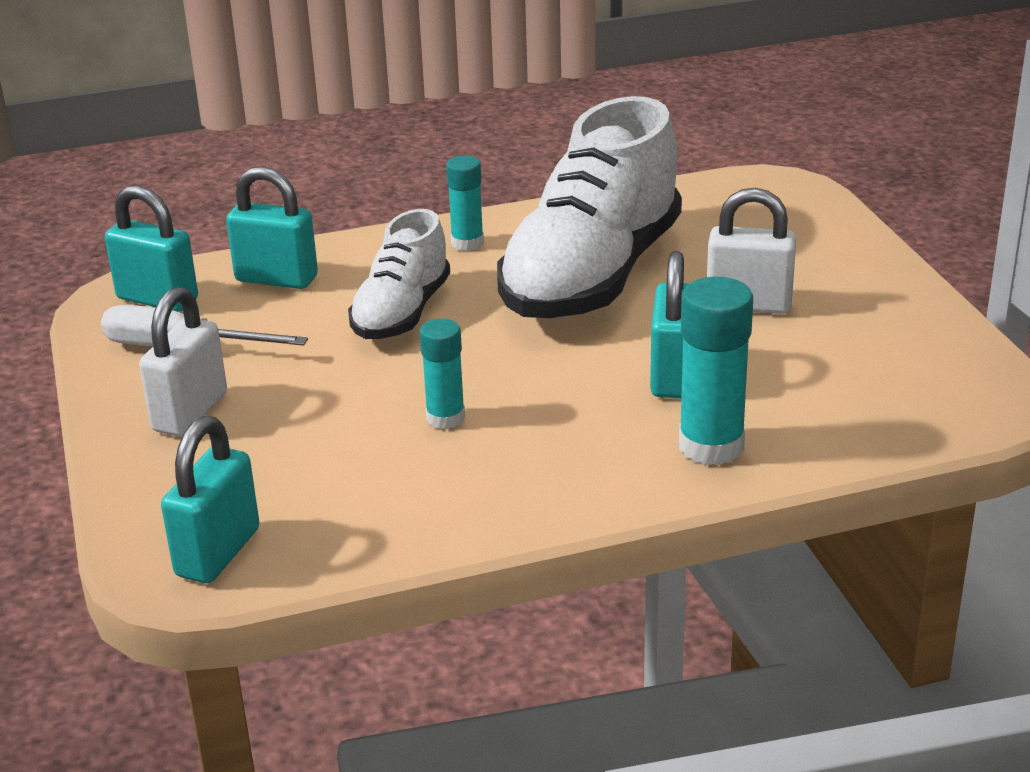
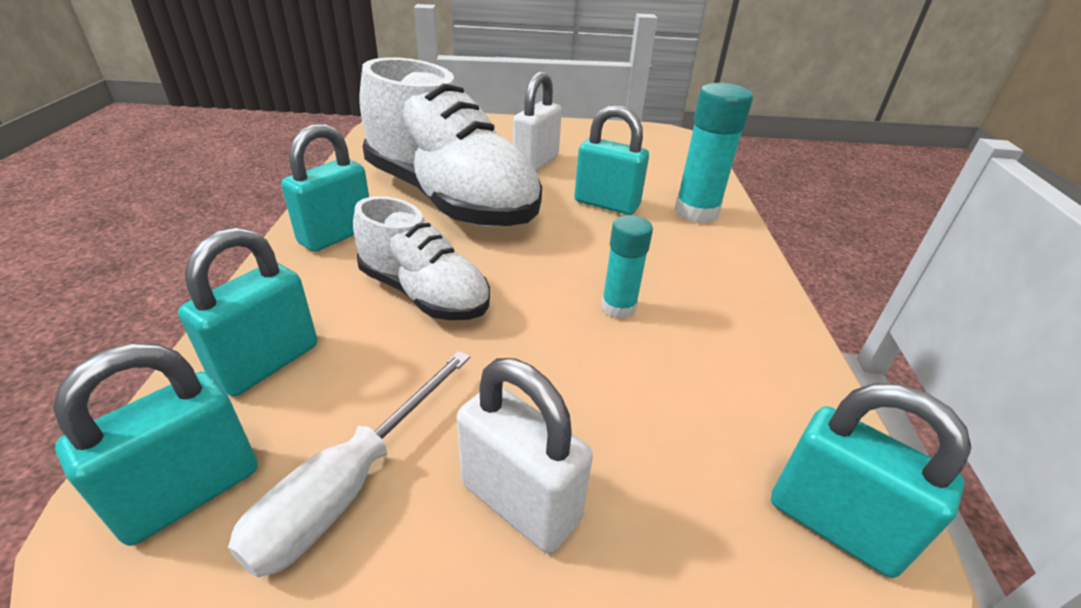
camera: 75 degrees left, 5 degrees up
turquoise glue stick [446,156,484,251] -> turquoise padlock [281,124,369,252]

